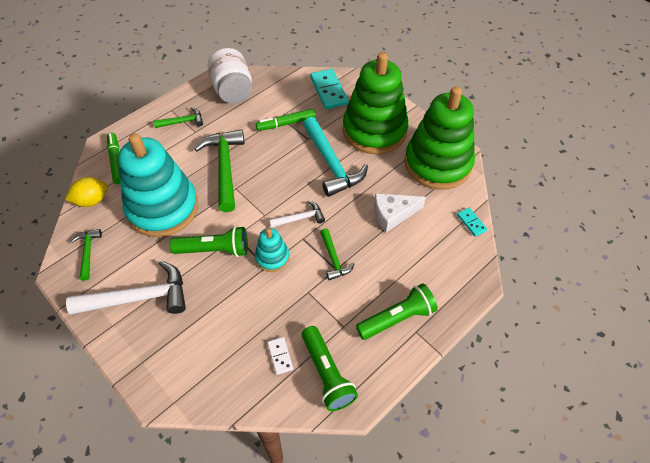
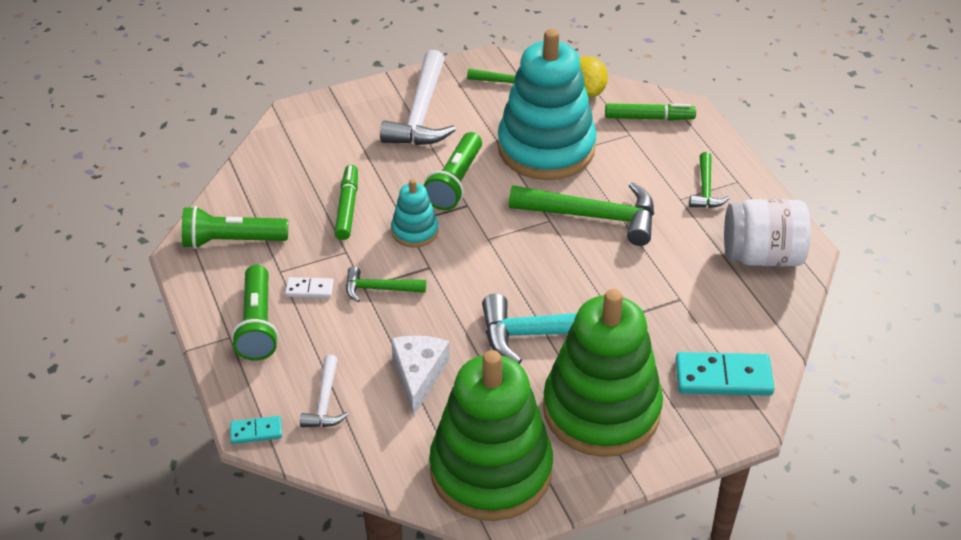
camera: 110 degrees right, 10 degrees down
green marker [256,109,316,131] -> green marker moved to [334,165,358,240]
white domino [267,337,293,375] -> white domino moved to [285,277,334,298]
white hammer [269,201,325,228] -> white hammer moved to [300,355,348,427]
turquoise domino [457,208,487,237] -> turquoise domino moved to [230,416,282,444]

